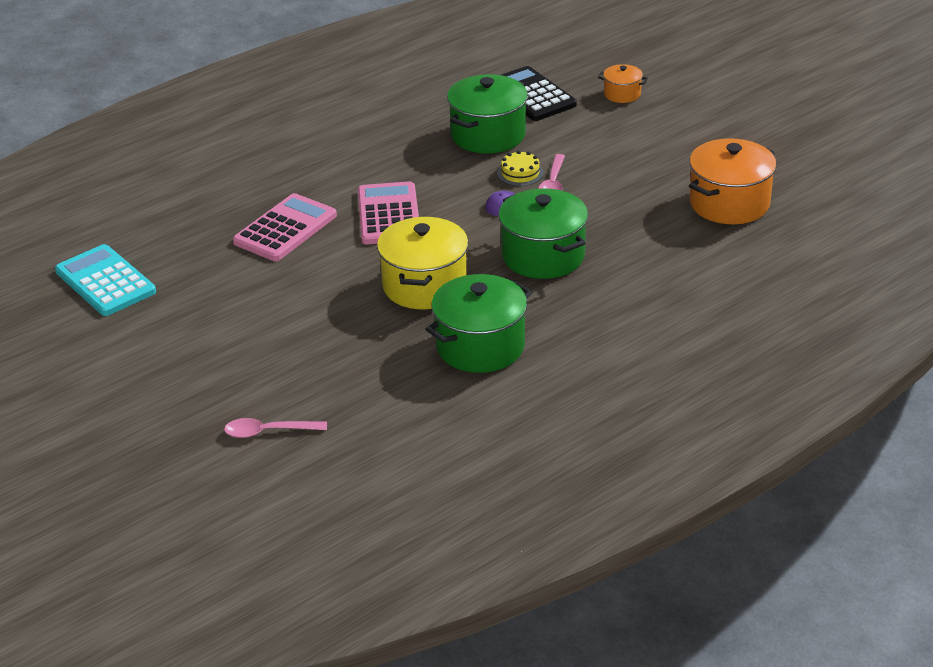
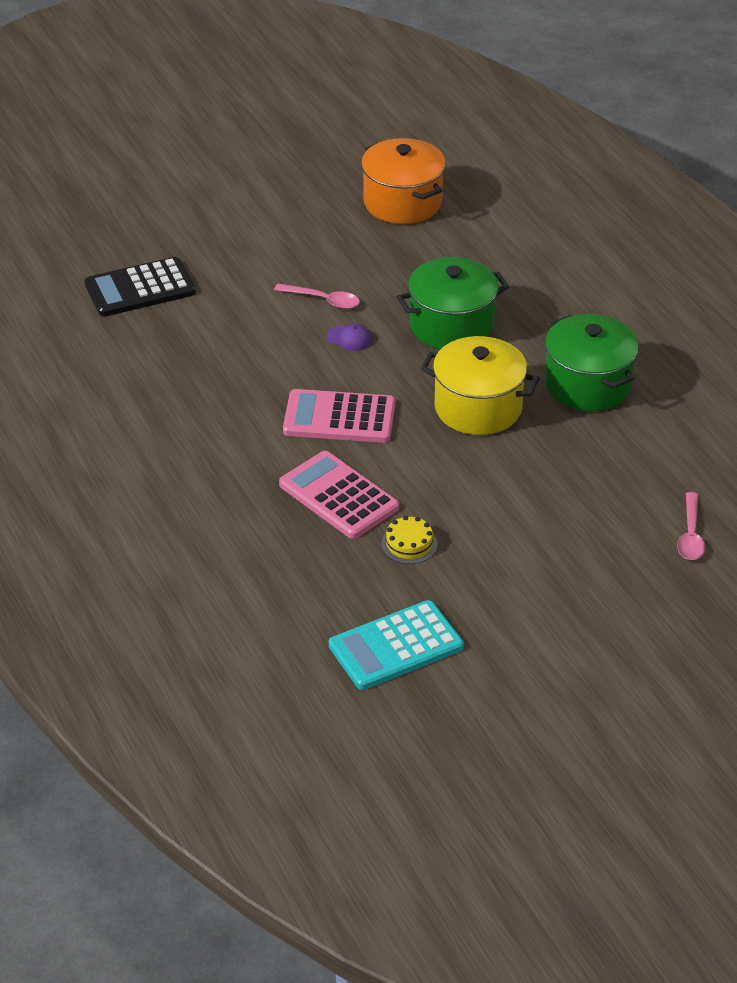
camera: 80 degrees left, 5 degrees up
green pot [447,74,528,154] -> none
yellow cake [497,150,544,186] -> yellow cake moved to [381,516,437,564]
orange pot [598,64,648,103] -> none

